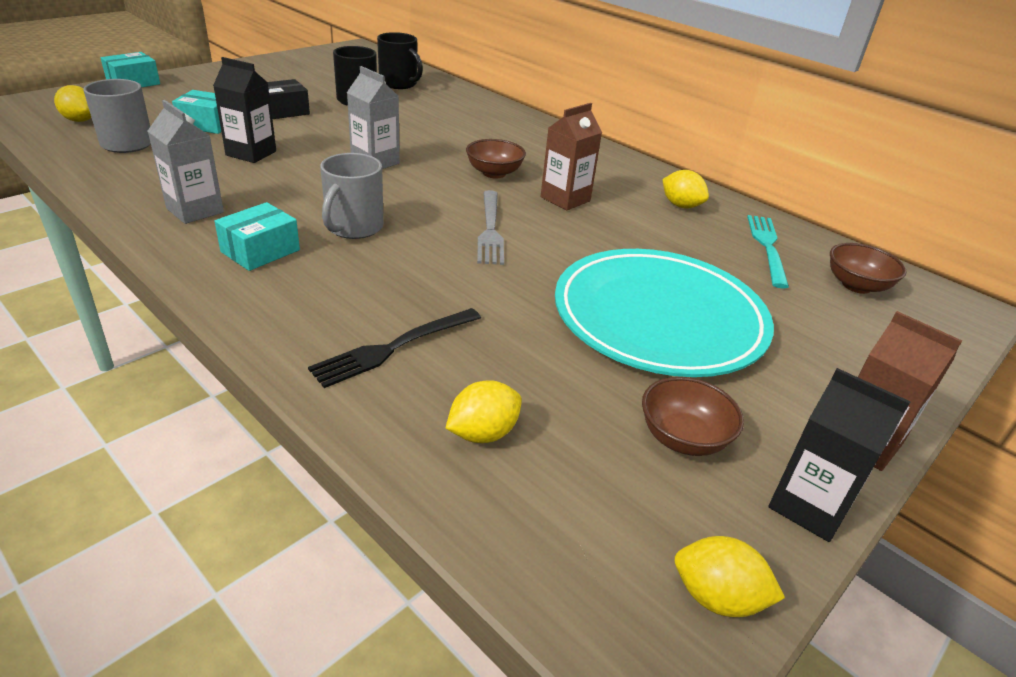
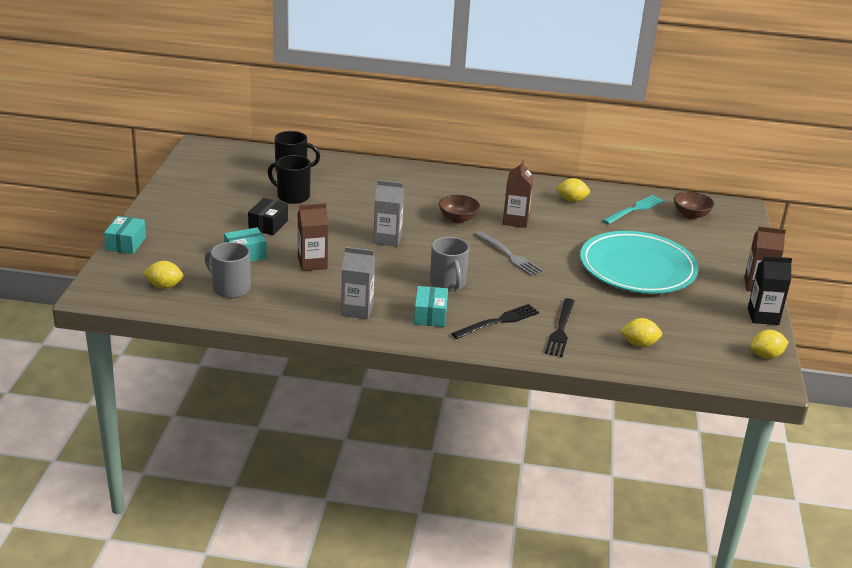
camera: 35 degrees left, 5 degrees down
black carton [213,57,276,163] -> brown carton [298,203,328,271]
yellow lemon [445,380,522,443] -> yellow lemon turned 75 degrees clockwise [620,318,662,347]
brown bowl [642,377,744,456] -> none
turquoise fork [747,215,789,289] -> turquoise fork turned 75 degrees clockwise [602,195,664,224]
none -> black fork [451,304,539,339]

